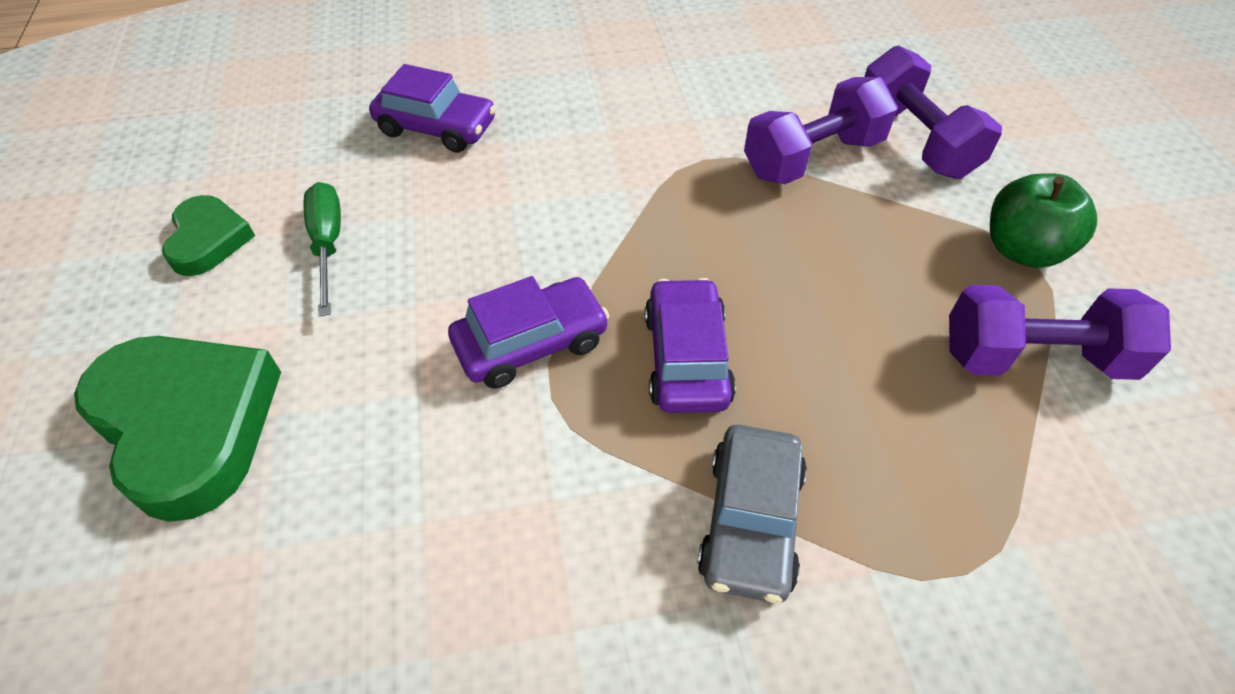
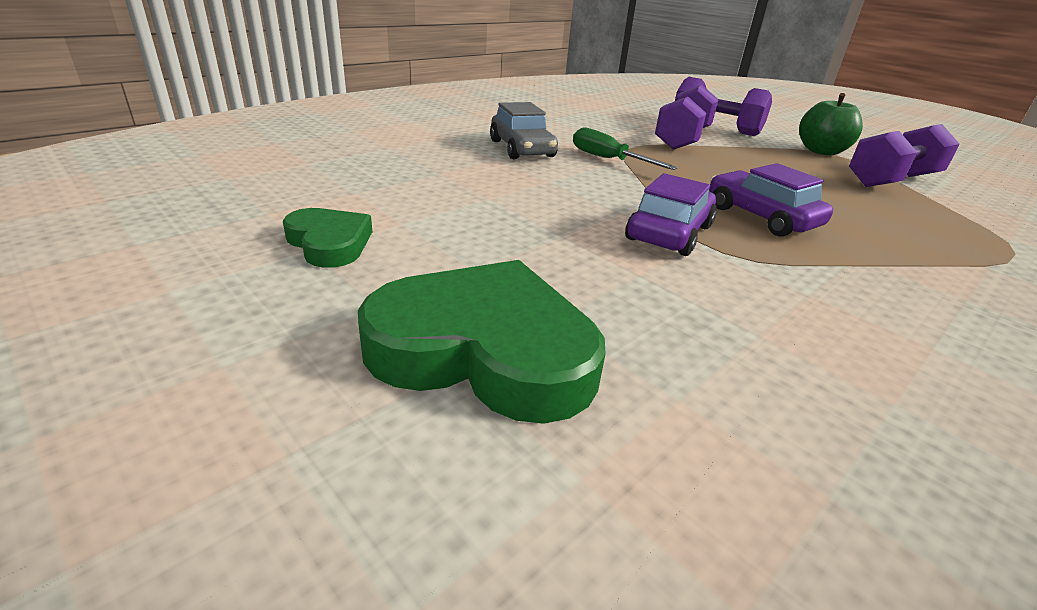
camera: 35 degrees left, 20 degrees down
green screwdriver [304,182,341,317] -> green screwdriver moved to [573,127,678,170]
purple car [369,64,496,153] -> none
grey car [697,425,807,603] -> grey car moved to [490,102,558,159]

